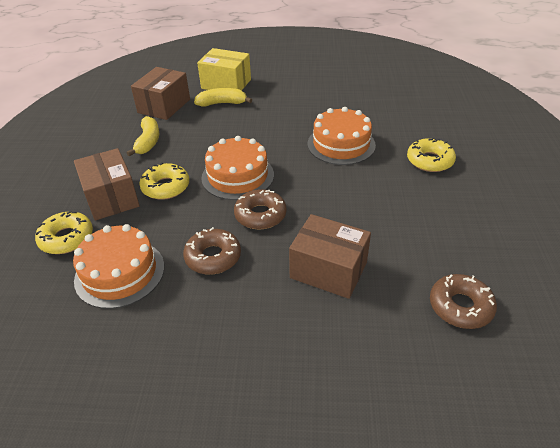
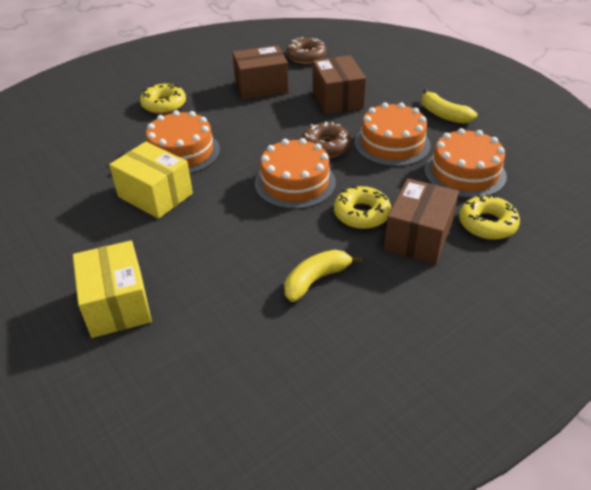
camera: 130 degrees left, 0 degrees up
brown box [131,67,190,120] -> brown box moved to [232,45,289,100]
brown donut [183,227,241,275] -> orange cake [355,102,431,166]
yellow banana [194,88,252,106] -> yellow banana moved to [422,89,477,124]
none -> yellow box [109,142,193,219]

